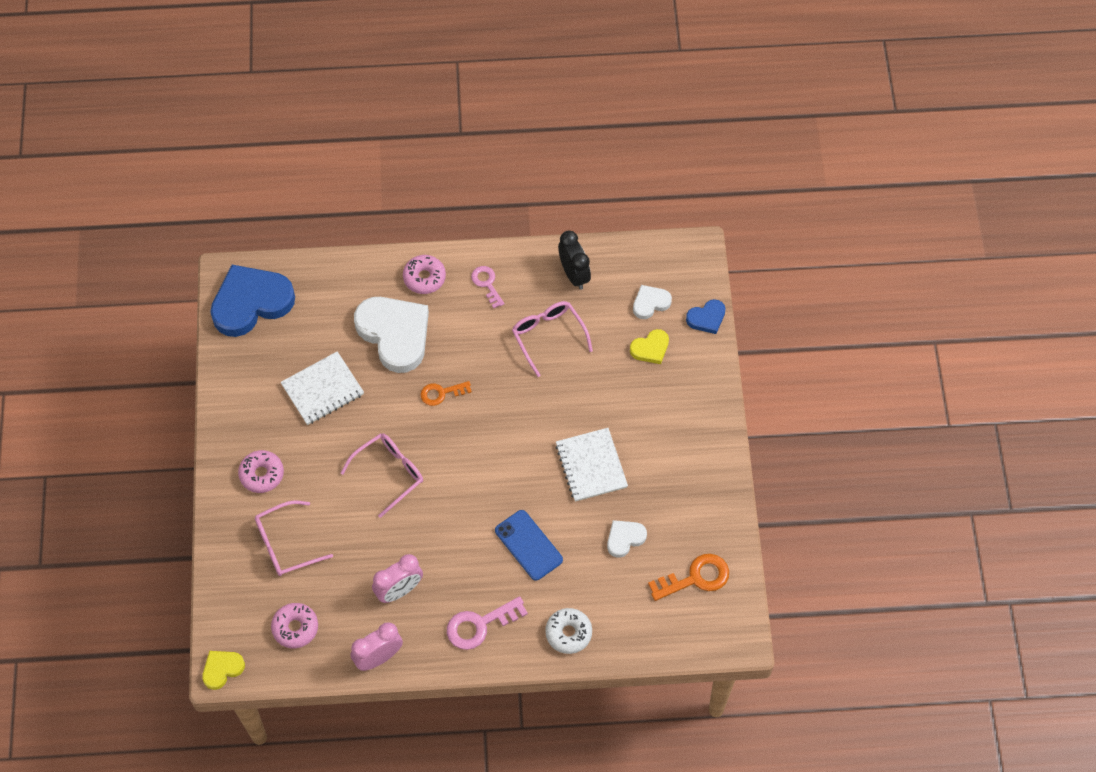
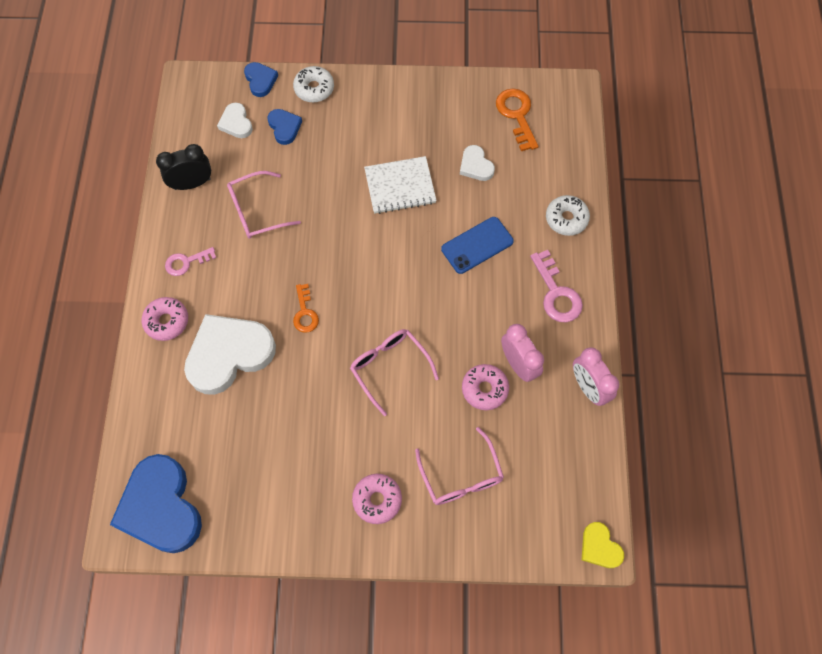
camera: 85 degrees left, 5 degrees up
pink donut [271,603,318,648] -> pink donut moved to [462,364,509,410]
white notebook [280,351,364,425] -> none
yellow heart [630,329,669,364] -> blue heart [267,109,302,145]
none -> white donut [293,66,334,102]

